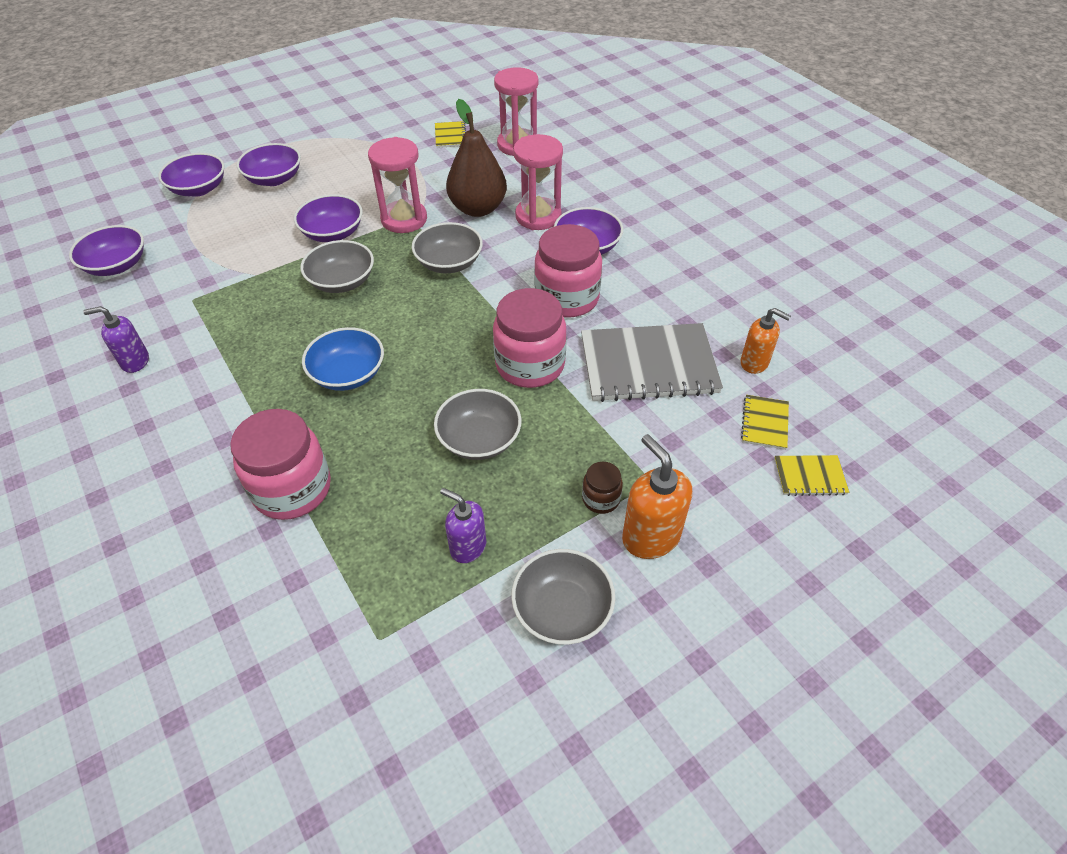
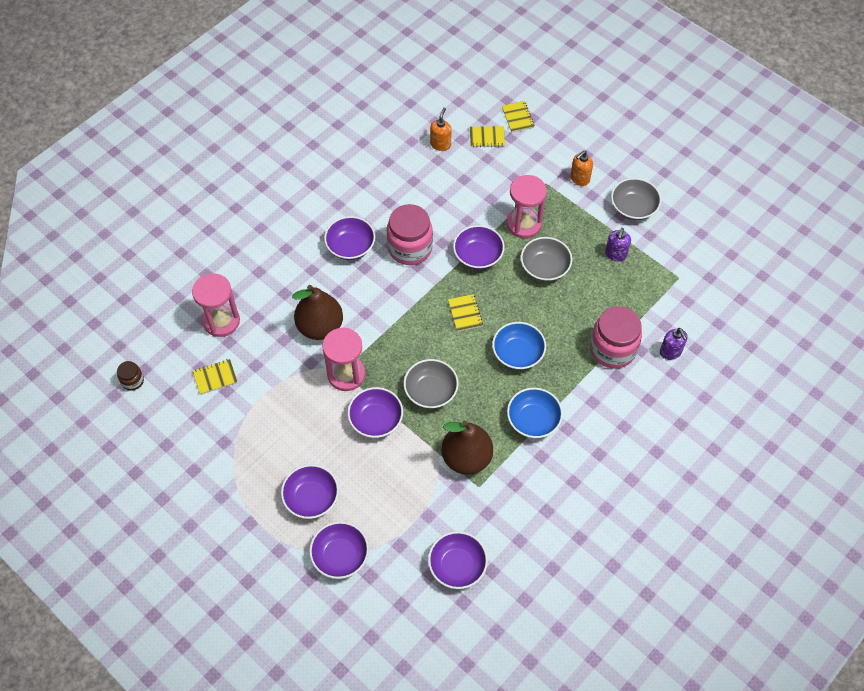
camera: 105 degrees left, 10 degrees up
purple soap dispenser [83,306,149,373] -> purple soap dispenser moved to [660,328,688,360]
grey bowl [412,222,483,273] -> none
pink jar [493,288,567,388] -> purple bowl [453,225,505,269]
pink hourglass [513,134,563,230] -> pink hourglass moved to [507,175,547,238]
grey notebook [581,323,723,402] -> none
brown jar [582,462,623,514] -> brown jar moved to [117,361,144,391]
orange soap dispenser [622,434,692,559] -> orange soap dispenser [570,150,593,186], size x0.66
none -> brown pear [441,421,493,475]
none -> yellow notebook [448,294,483,332]
none -> blue bowl [507,388,563,438]

